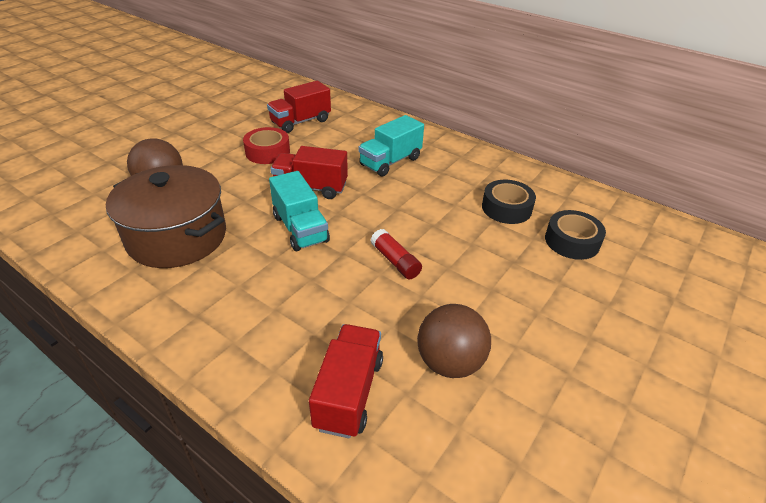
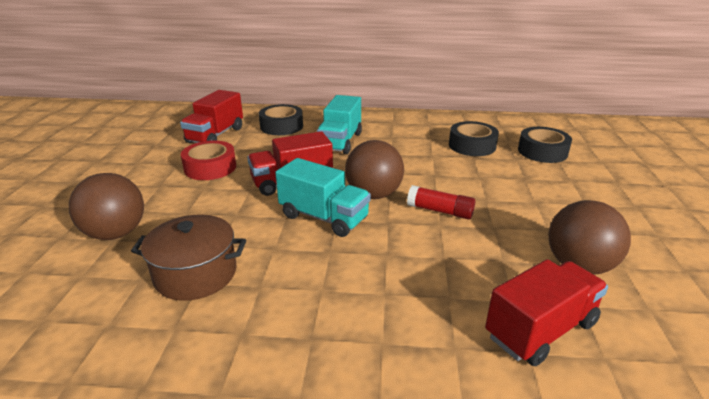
camera: 30 degrees left, 10 degrees down
brown pot [106,165,226,268] -> brown pot [131,214,246,301], size x0.64
red truck [309,324,383,438] -> red truck turned 75 degrees clockwise [485,259,608,366]
none -> black tape [259,104,303,135]
none -> brown ball [345,140,404,199]

